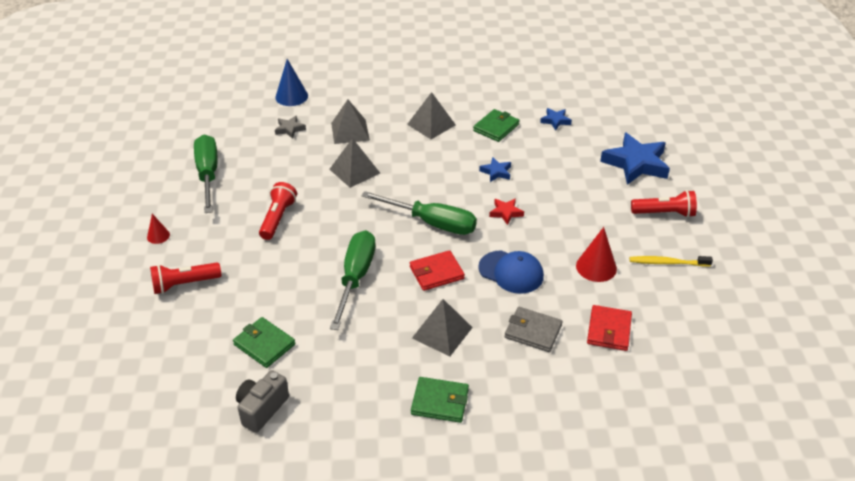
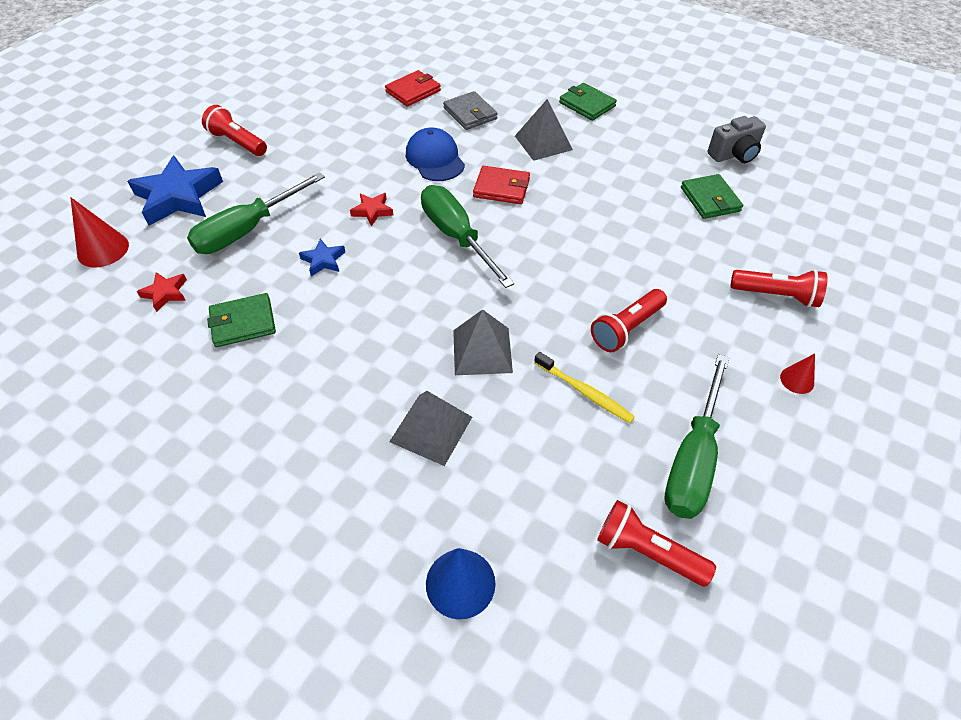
camera: 145 degrees left, 10 degrees up
grey star [275,116,306,139] -> none
green screwdriver [330,230,376,330] -> green screwdriver moved to [187,172,325,254]
grey pyramid [407,92,456,139] -> none
blue star [540,108,572,130] -> red star [137,272,187,312]
red cone [576,227,617,282] -> red cone moved to [70,197,129,268]
yellow toothbrush [629,256,713,267] -> yellow toothbrush moved to [534,352,635,423]
none -> red flashlight [597,500,716,587]

